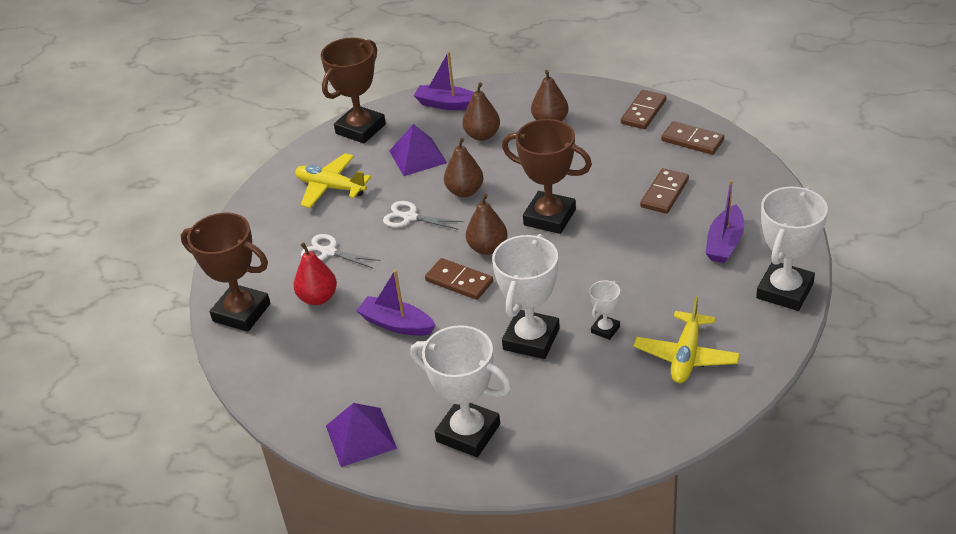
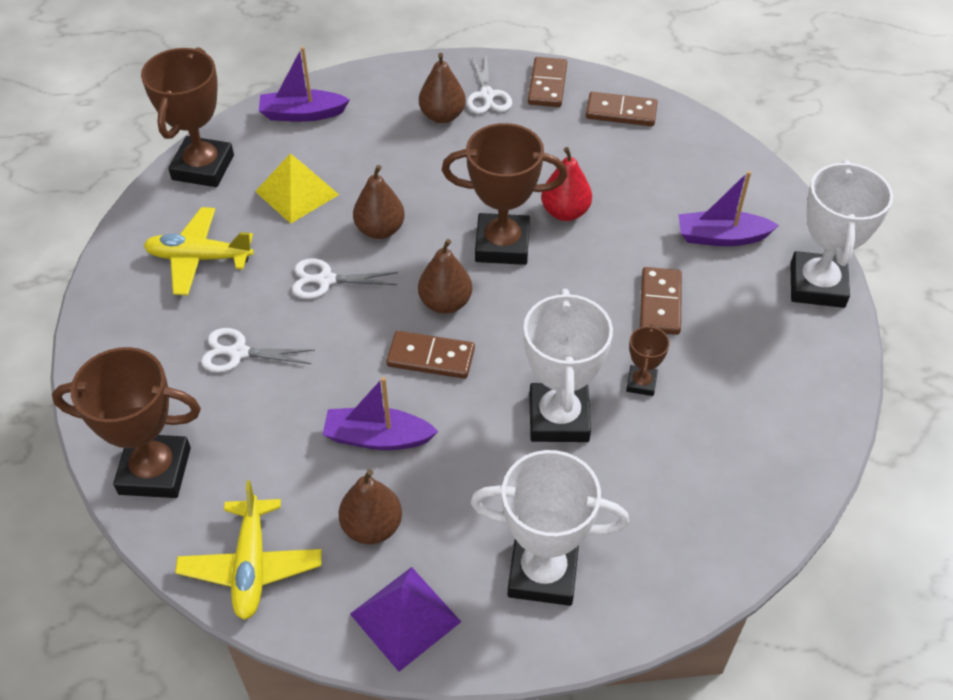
camera: 25 degrees left, 10 degrees up
red pear [294,243,337,305] -> red pear moved to [541,147,592,221]
purple pyramid [389,124,447,176] -> yellow pyramid [255,153,339,224]
brown pear [462,82,500,141] -> brown pear moved to [339,469,402,544]
white trophy [589,280,620,340] -> brown trophy [626,324,670,396]
yellow plane [634,296,740,383] -> yellow plane moved to [175,480,322,620]
brown domino [640,168,689,214] -> brown domino moved to [640,267,682,335]
purple boat [706,180,744,263] -> purple boat turned 90 degrees clockwise [678,171,779,246]
none -> white scissors [467,57,512,114]

